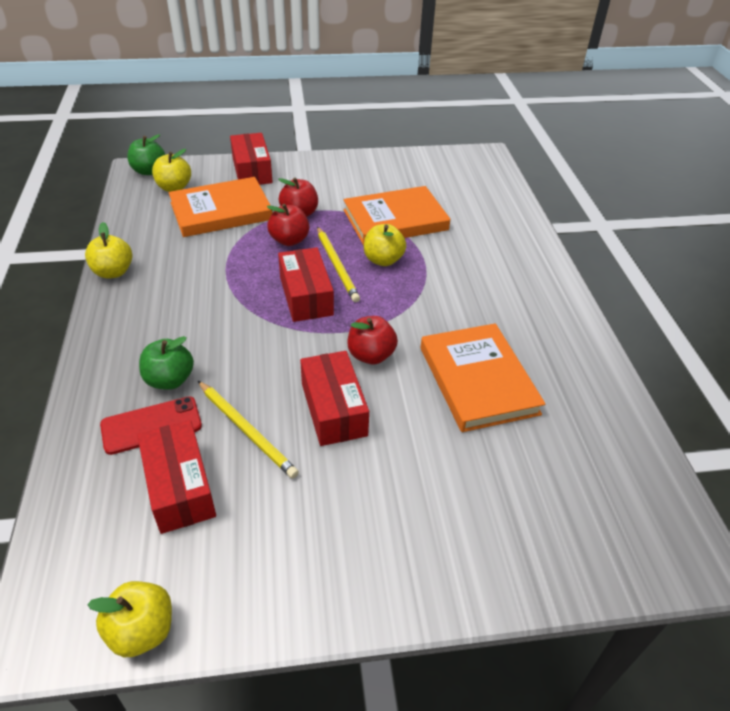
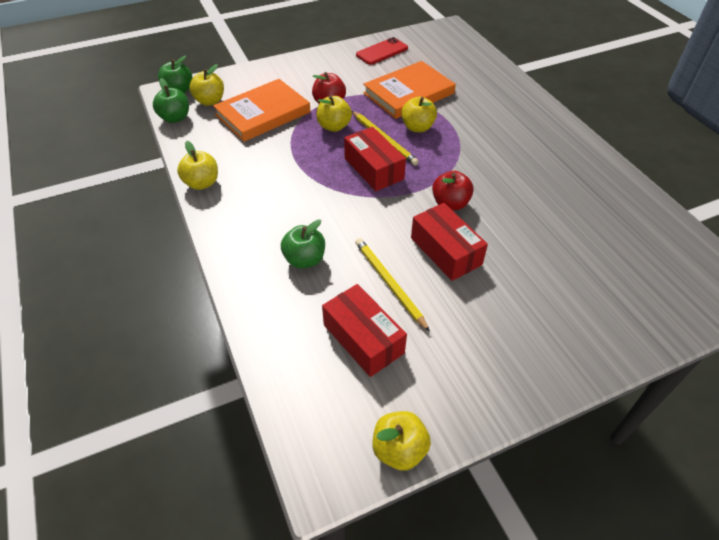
camera: 15 degrees left, 5 degrees up
red phone [100,396,202,455] -> red phone moved to [356,37,408,65]
yellow pencil [198,381,299,479] -> yellow pencil turned 150 degrees counterclockwise [355,238,430,332]
red box [230,133,273,185] -> none
red apple [267,204,309,246] -> yellow apple [316,95,352,132]
orange book [420,323,545,432] -> none
none -> green apple [153,78,189,123]

